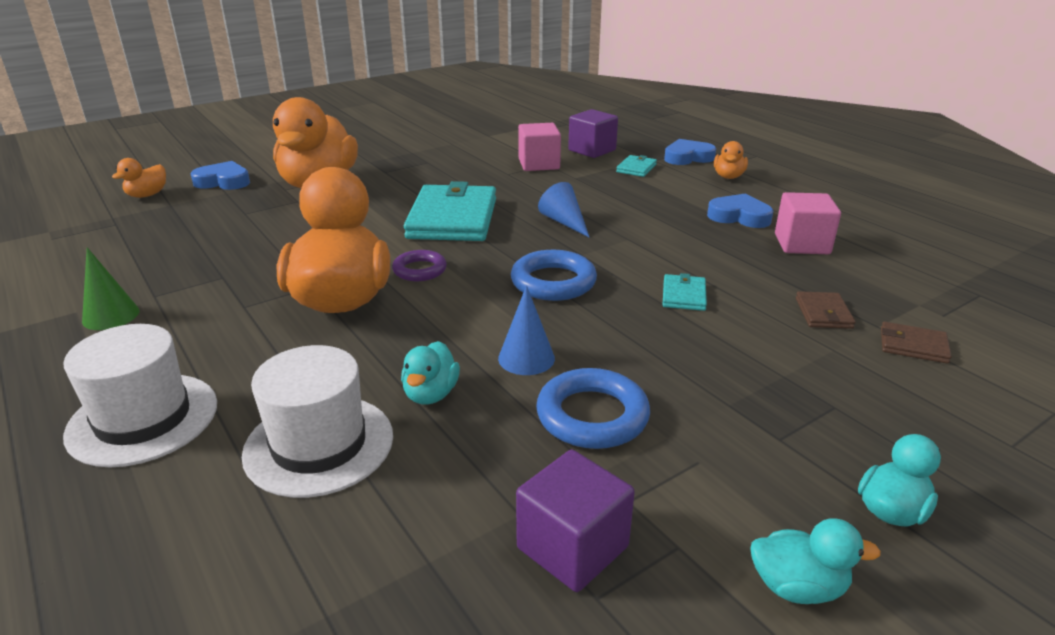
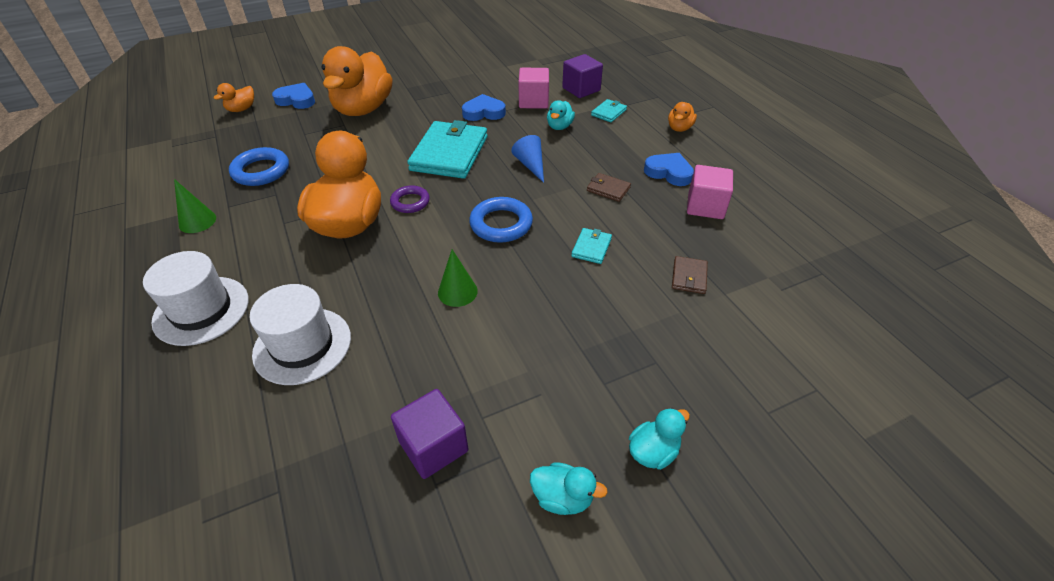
camera: 10 degrees right, 15 degrees up
turquoise duck [401,341,460,405] -> turquoise duck moved to [547,100,575,130]
blue cone [498,286,555,375] -> green cone [438,249,478,307]
blue ring [536,368,650,449] -> blue ring moved to [229,147,289,186]
blue heart [664,139,716,165] -> blue heart moved to [462,94,506,121]
brown wallet [881,322,952,364] -> brown wallet moved to [587,173,631,202]

